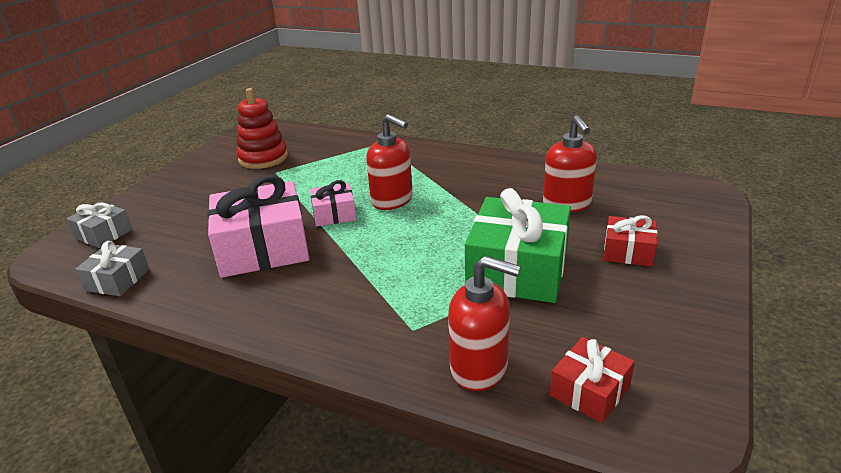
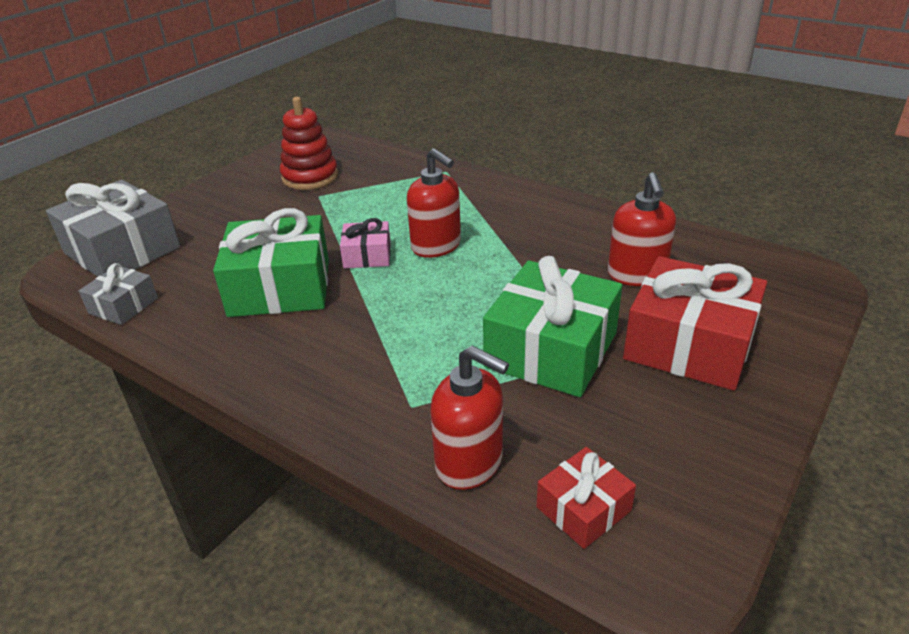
camera: 10 degrees right, 5 degrees up
grey gift [66,201,132,248] -> grey gift [46,180,180,277], size x1.96
pink gift [207,175,309,278] -> green gift [213,208,329,317]
red gift [604,215,657,267] -> red gift [623,256,767,391], size x1.96

